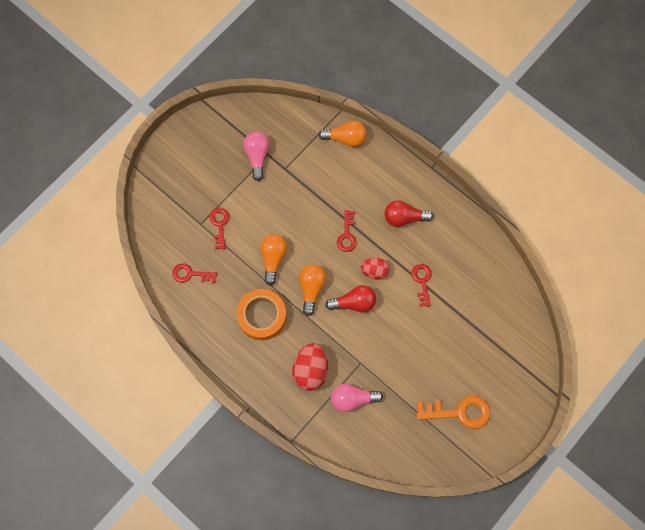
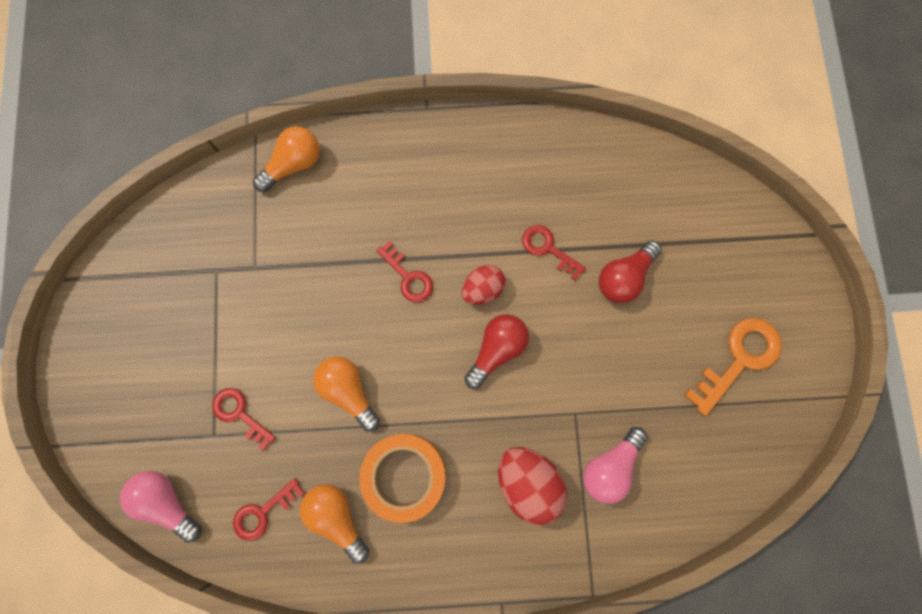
camera: 45 degrees left, 5 degrees up
pink light bulb [243,132,269,181] -> pink light bulb moved to [120,471,201,543]
orange light bulb [299,265,326,316] -> orange light bulb moved to [300,484,369,564]
red light bulb [384,200,433,227] -> red light bulb moved to [599,240,662,304]

